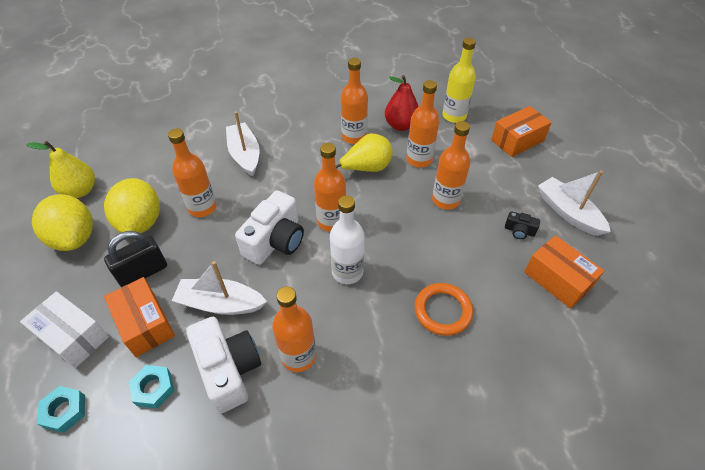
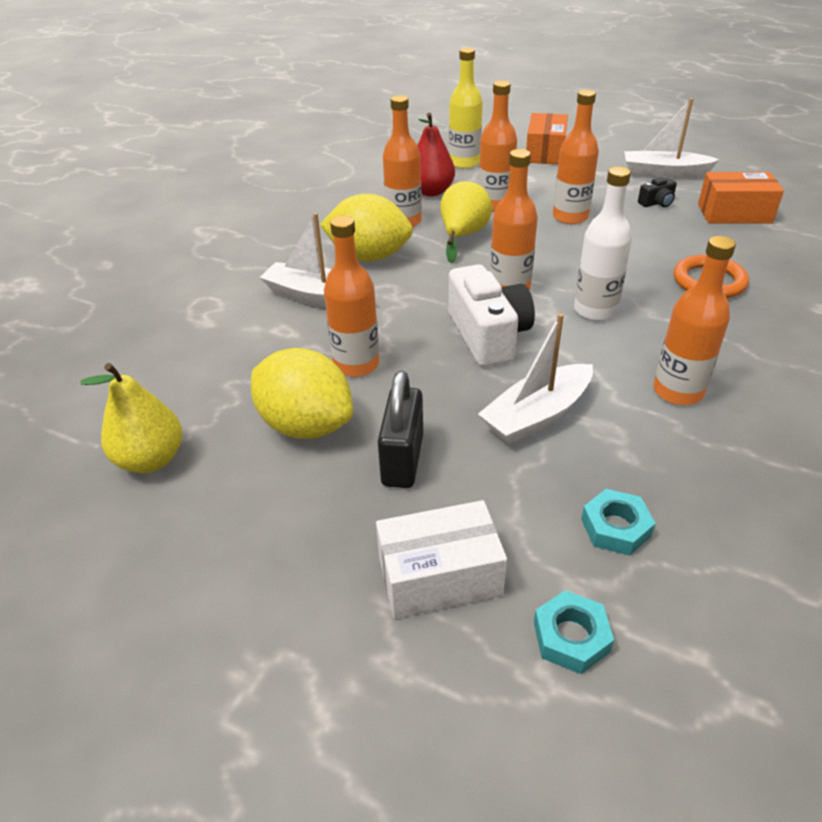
camera: 45 degrees left, 10 degrees down
yellow lemon [32,194,93,251] -> yellow lemon moved to [320,194,413,262]
orange box [104,277,175,357] -> none
white camera [186,317,261,413] -> none

